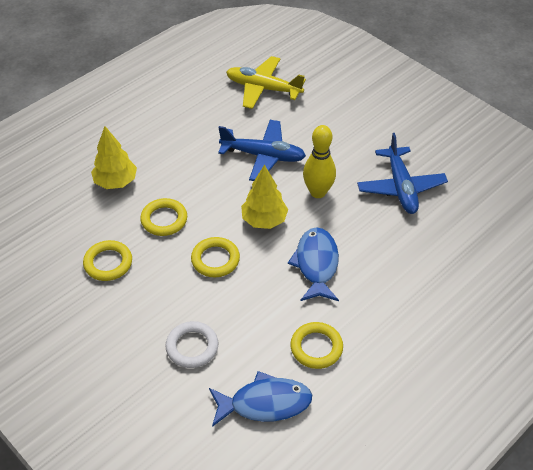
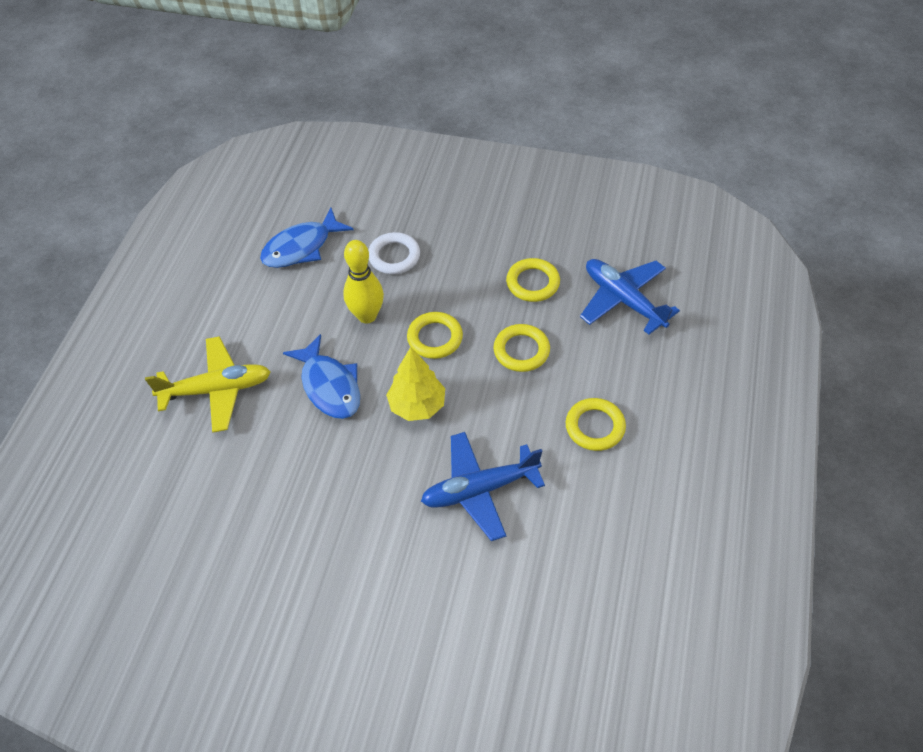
camera: 150 degrees right, 5 degrees up
yellow tree [91,126,137,189] -> none
yellow plane [226,56,306,109] -> yellow plane moved to [145,336,271,433]
yellow ring [290,322,343,369] -> yellow ring moved to [566,398,626,451]
yellow bowling pin [303,125,336,198] -> yellow bowling pin moved to [343,240,384,323]
blue plane [357,133,448,214] -> blue plane moved to [580,259,680,335]

